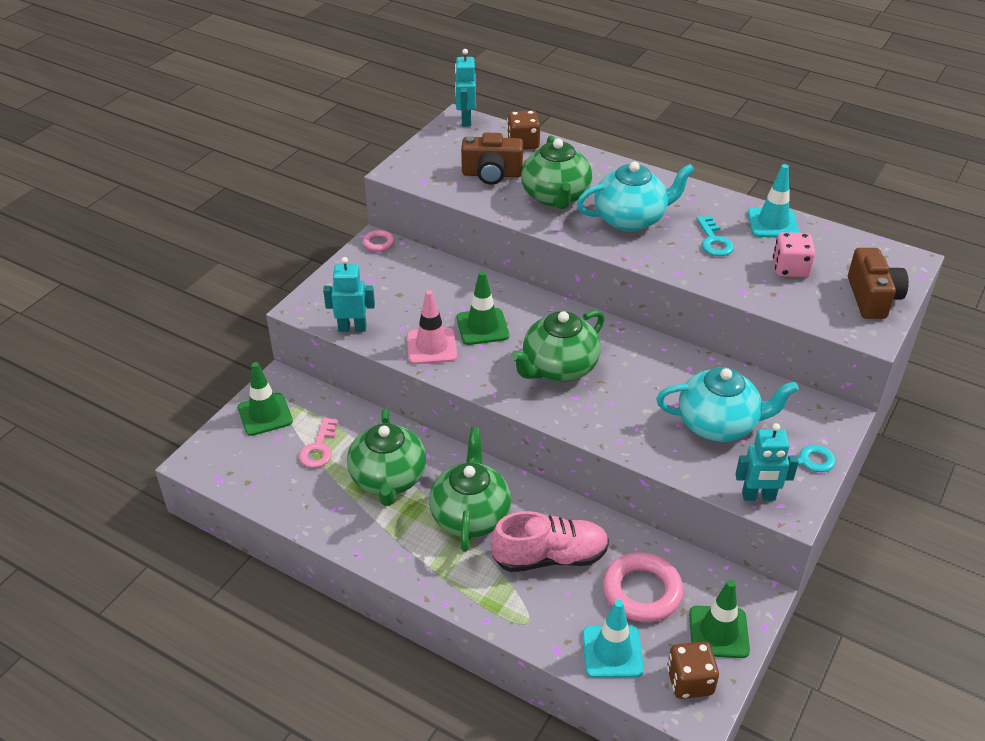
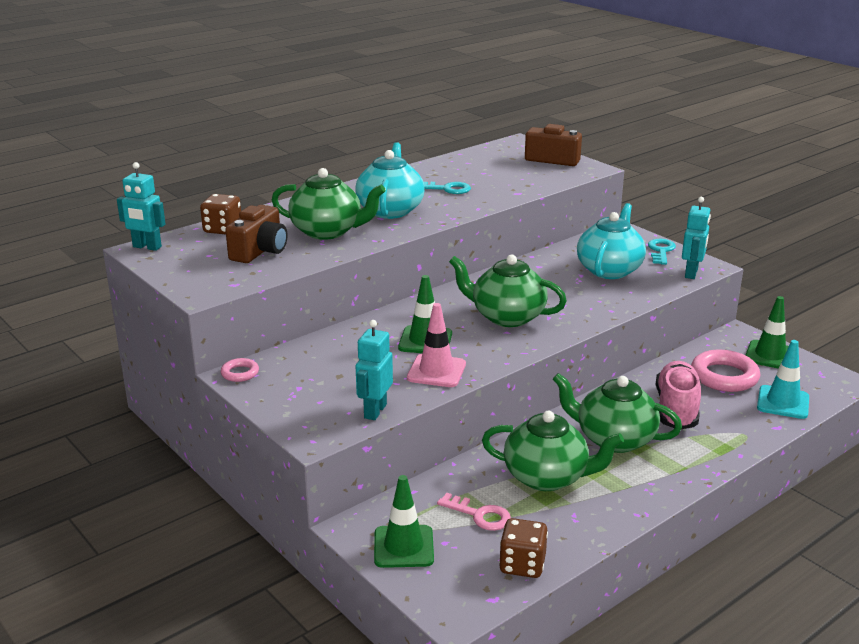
camera: 70 degrees left, 15 degrees down
green teapot [510,310,605,382] -> green teapot turned 135 degrees clockwise [449,255,567,327]
brown dice [667,641,719,699] -> brown dice moved to [499,518,548,578]
turquoise traffic cone [748,164,799,238] -> none
pink dice [773,232,815,278] -> none

